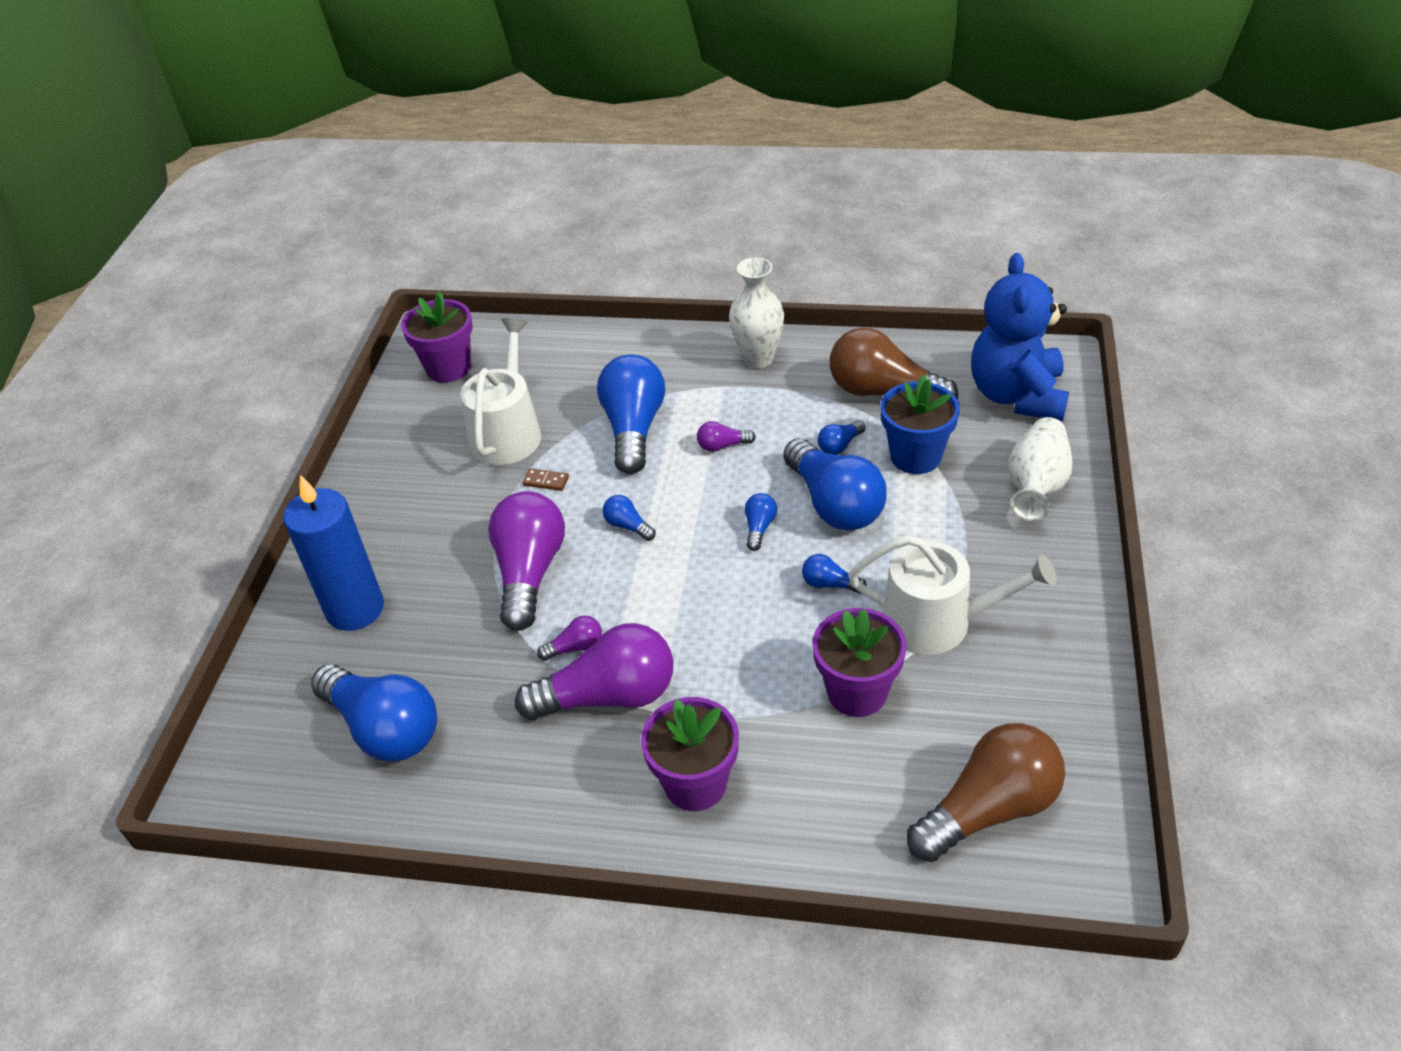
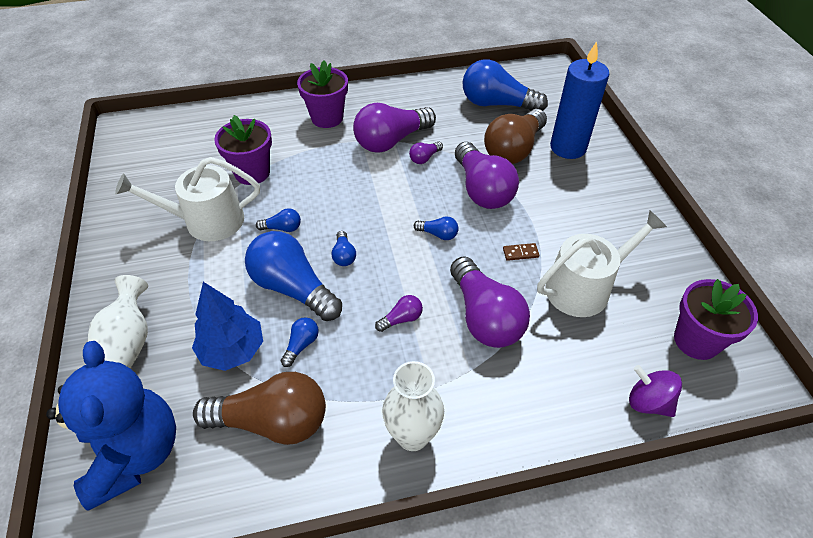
camera: 155 degrees right, 5 degrees up
white watering can [460,318,541,465] -> white watering can turned 105 degrees counterclockwise [537,211,667,317]
blue light bulb [597,355,665,474] -> purple light bulb [450,256,530,348]
blue flower pot [880,375,960,474] -> blue tree [192,282,263,371]
brown light bulb [907,723,1065,862] -> brown light bulb moved to [484,109,547,164]
none -> purple spinning top [629,365,682,417]

